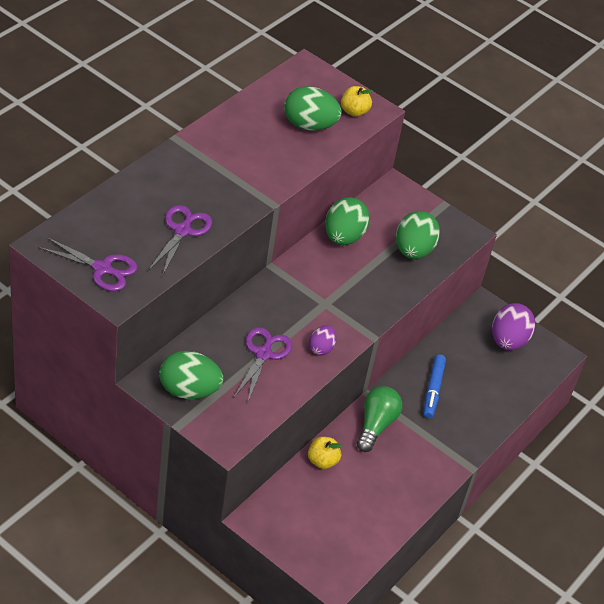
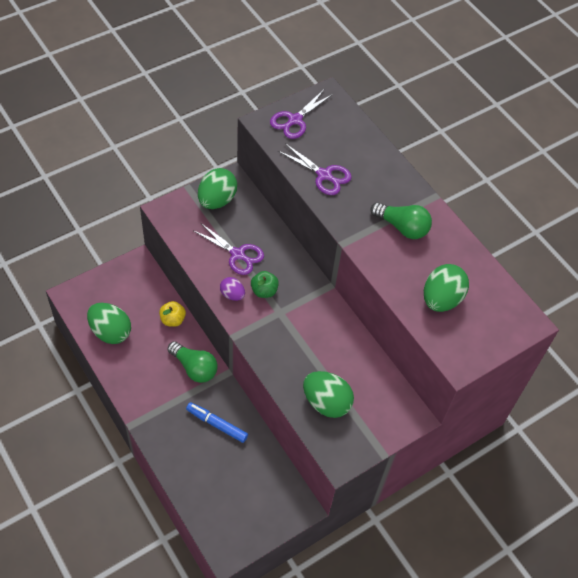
camera: 110 degrees right, 10 degrees up
green egg [325,197,370,245] -> green egg moved to [87,303,131,344]
yellow apple [341,86,373,117] -> none
purple egg [492,303,535,350] -> none
none -> green apple [251,271,279,298]
none -> green light bulb [370,202,432,239]

